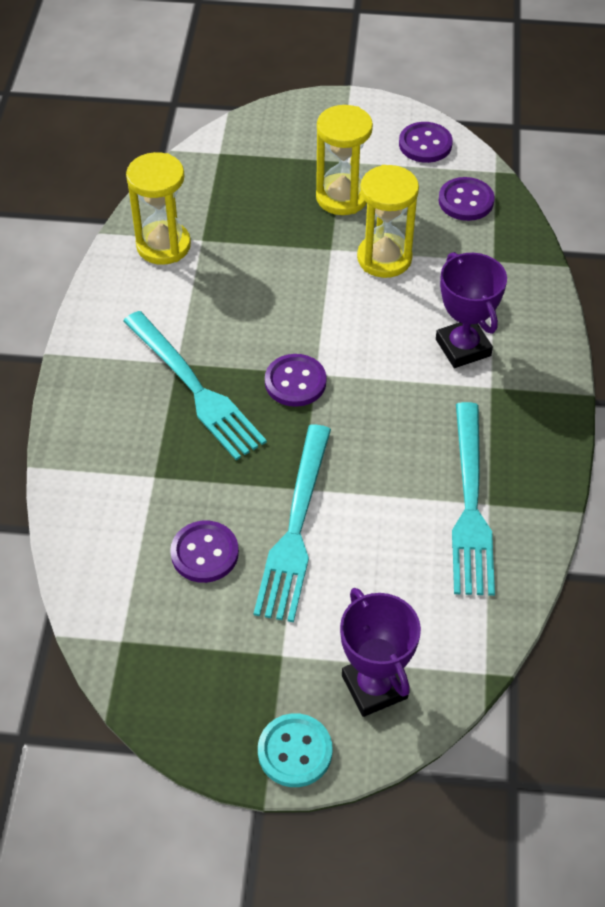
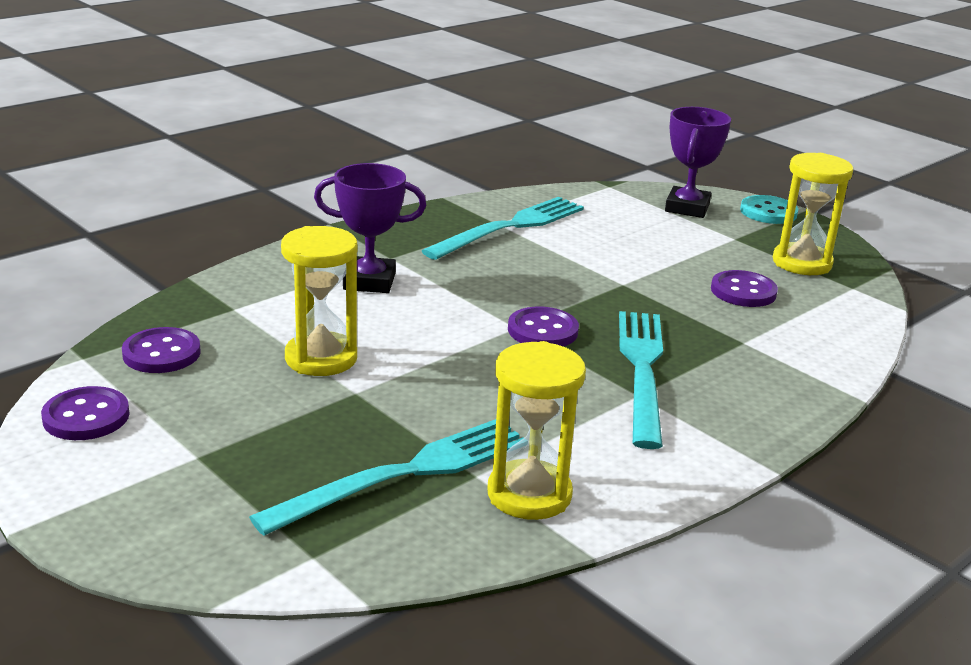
camera: 140 degrees left, 25 degrees down
turquoise fork [254,425,331,622] -> turquoise fork moved to [249,419,524,536]
yellow hourglass [316,105,373,215] -> yellow hourglass moved to [773,153,853,275]
purple trophy [436,252,507,368] -> purple trophy turned 75 degrees clockwise [314,163,426,293]

